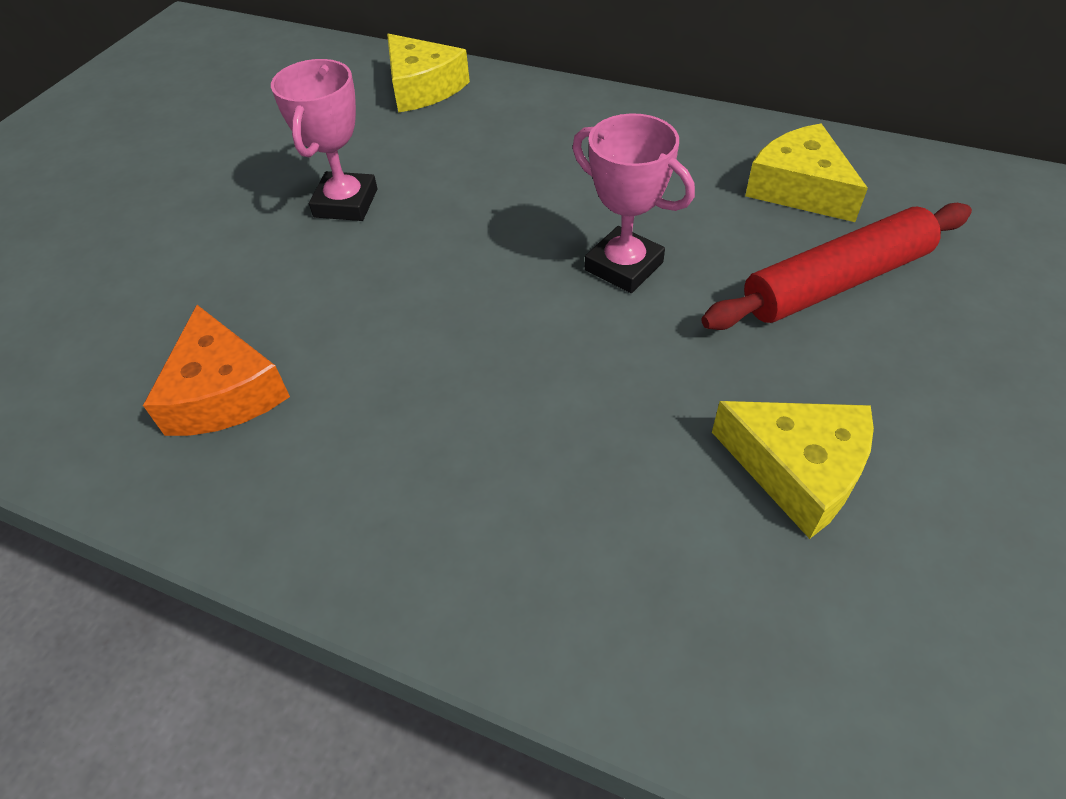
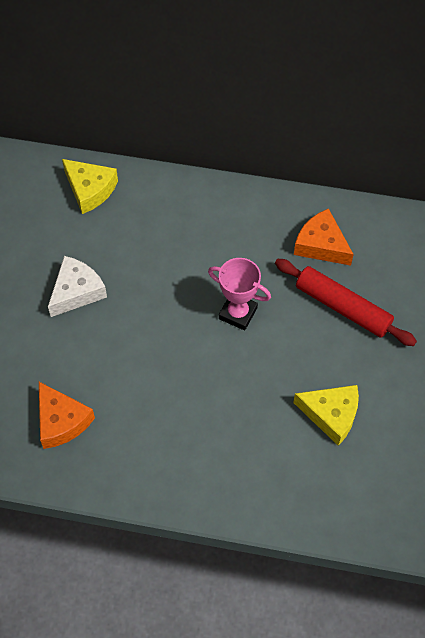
camera: 15 degrees left, 10 degrees up
pink trophy [271,59,377,221] -> white cheese [48,256,107,317]
red rolling pin [701,203,972,330] -> red rolling pin turned 75 degrees clockwise [275,259,417,346]
yellow cheese [745,124,868,222] -> orange cheese [294,208,354,266]

